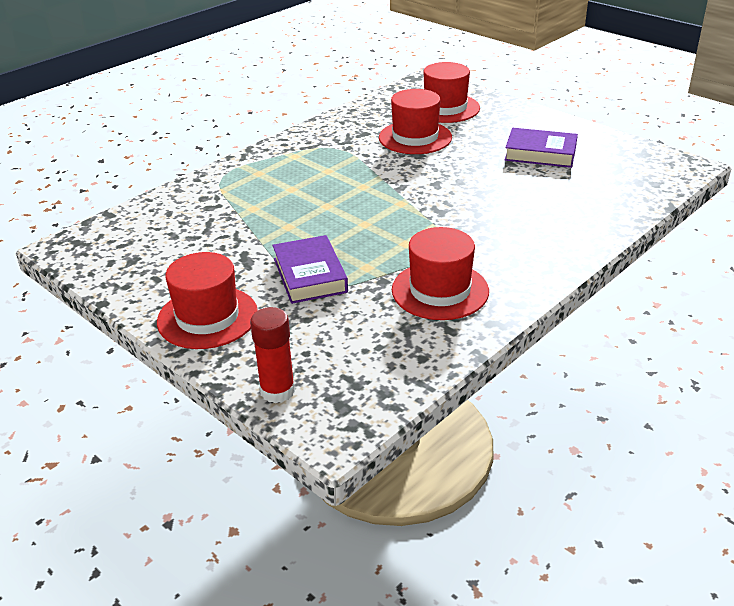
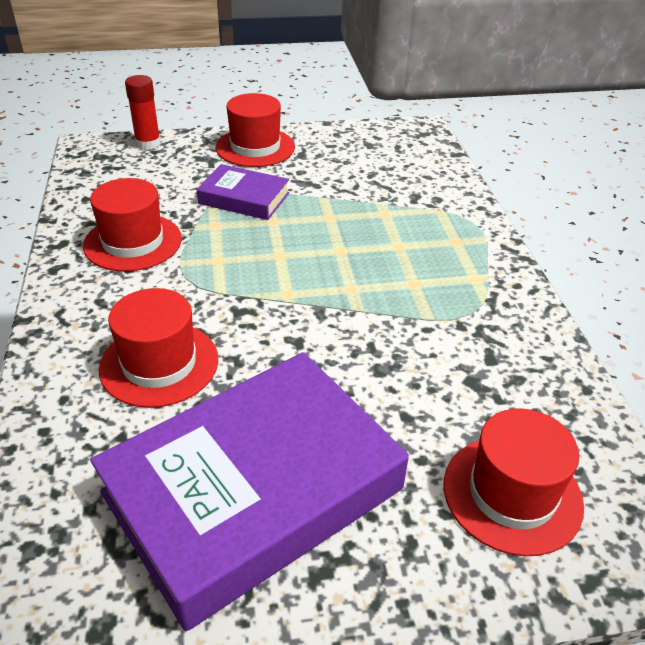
camera: 125 degrees right, 5 degrees up
red hat [379,89,452,154] -> red hat moved to [99,288,218,408]
purple book [505,128,578,168] -> purple book [90,352,409,631], size x2.08

